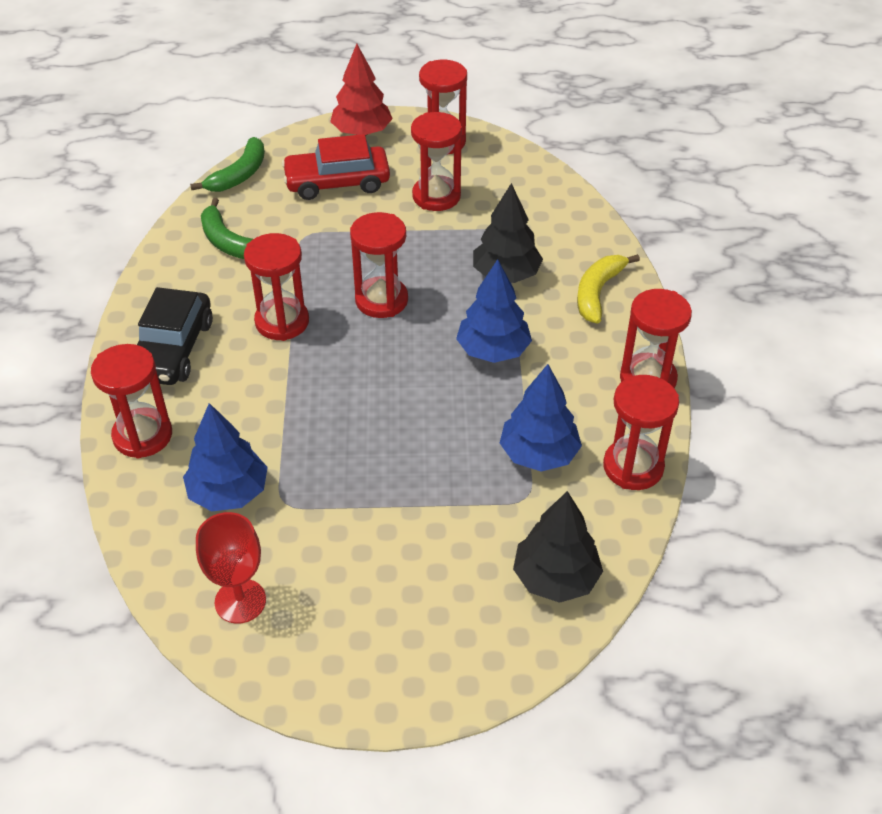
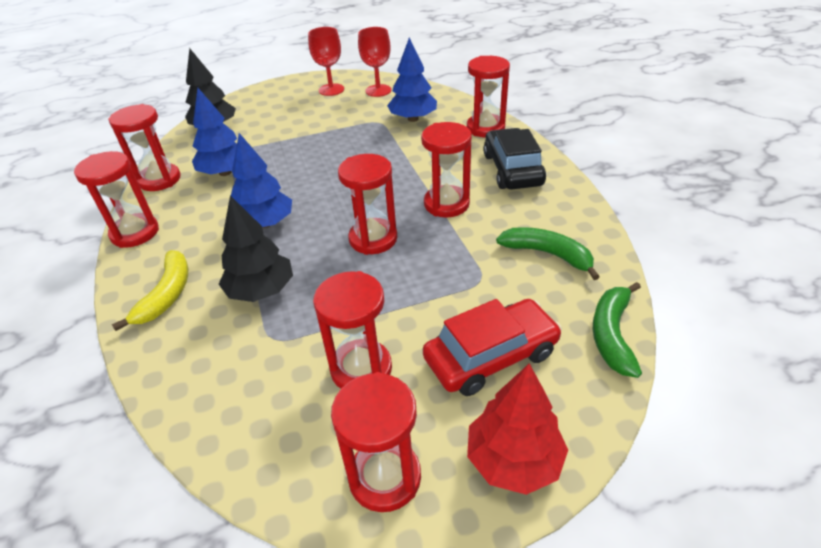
camera: 165 degrees right, 5 degrees down
none -> red goblet [308,27,344,96]

